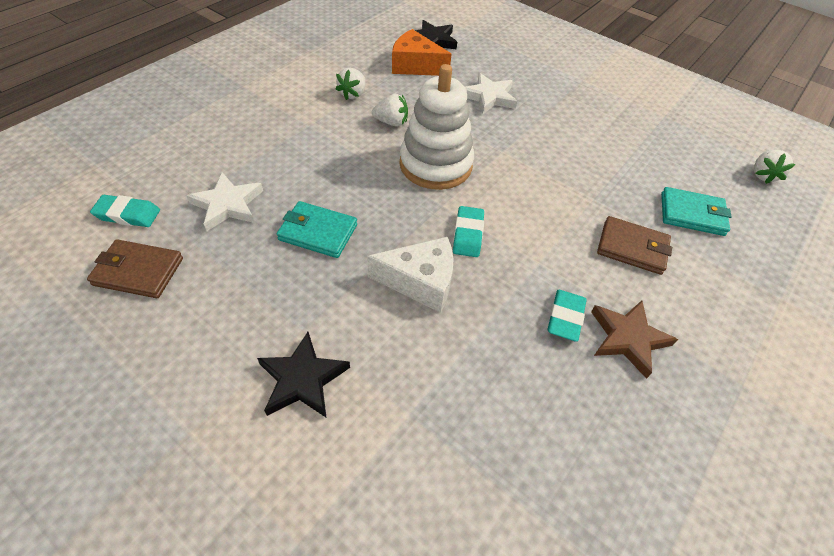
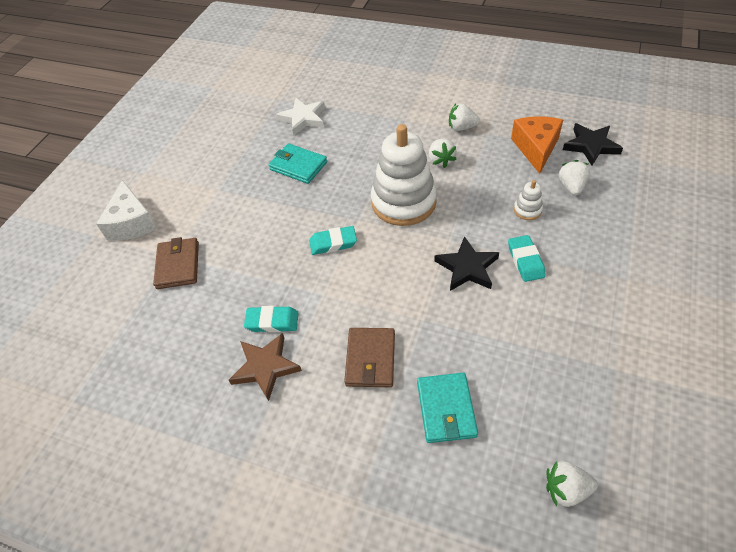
camera: 80 degrees right, 0 degrees up
brown wallet [87,239,183,298] -> brown wallet moved to [153,237,199,289]
turquoise eraser [90,195,160,227] -> turquoise eraser moved to [508,235,546,282]
black star [257,332,350,418] -> black star moved to [434,236,499,291]
turquoise wallet [277,201,357,258] -> turquoise wallet turned 60 degrees counterclockwise [269,144,327,184]
white cheese [367,237,454,313] -> white cheese moved to [96,180,157,241]
white star [465,73,517,114] -> white stacking toy [514,180,543,220]
none -> white strawberry [558,160,590,195]

